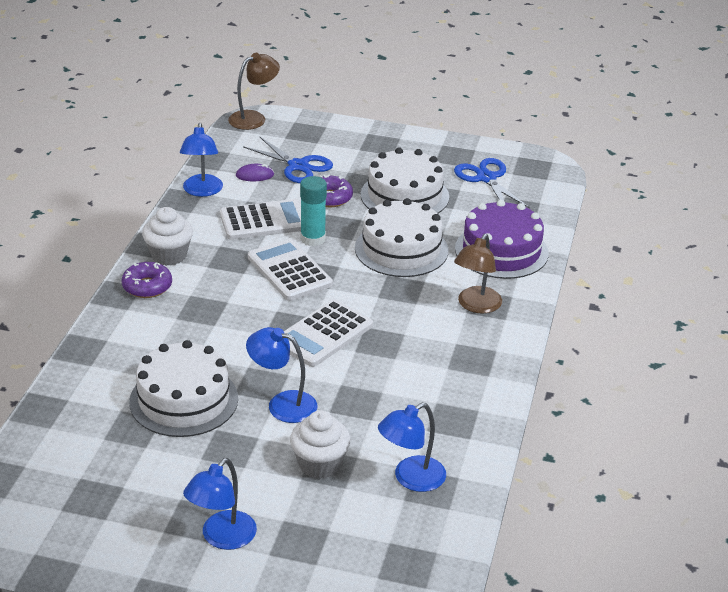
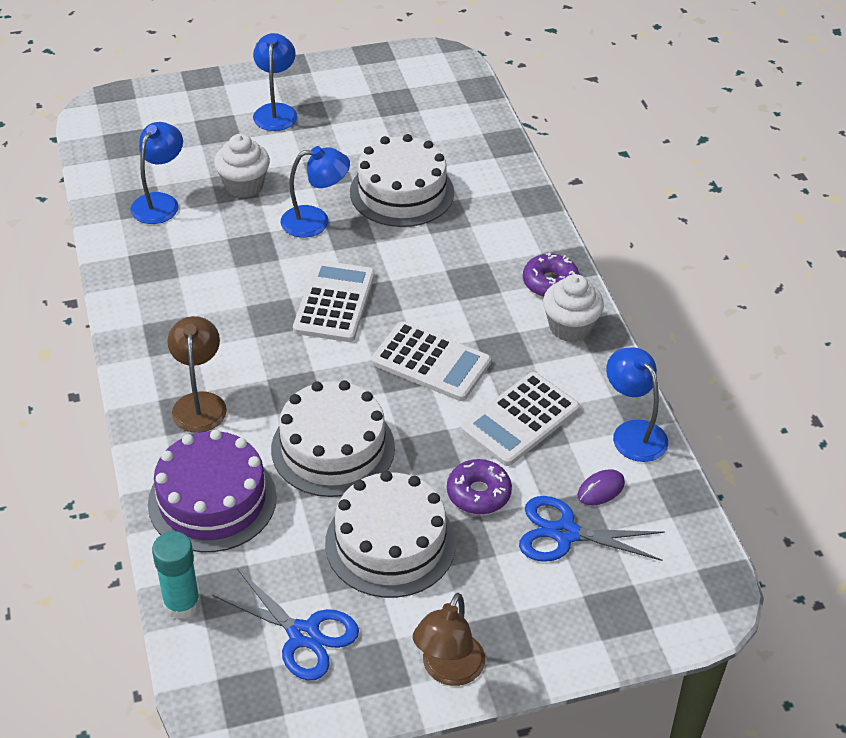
camera: 150 degrees right, 10 degrees up
brown lamp [228,53,280,130] -> brown lamp moved to [413,593,485,686]
turquoise glue stick [300,176,327,246] -> turquoise glue stick moved to [152,531,200,619]

